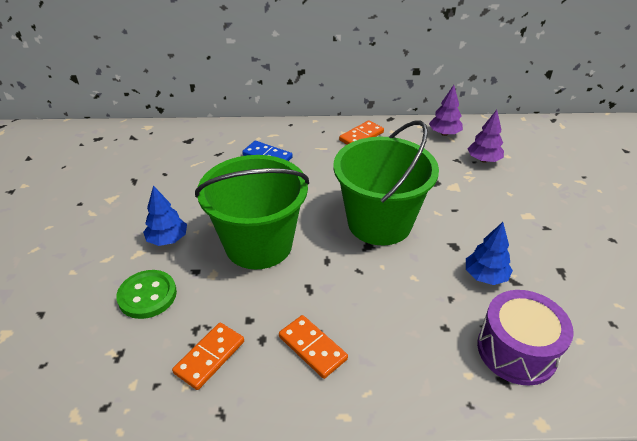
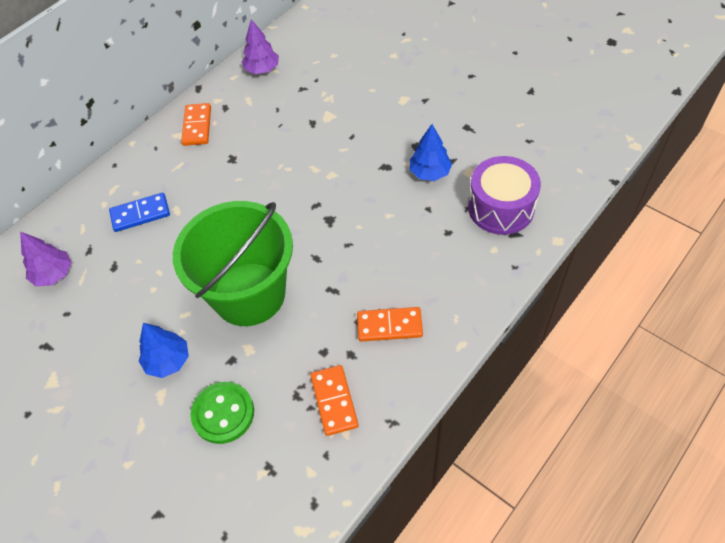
camera: 45 degrees left, 15 degrees up
green bucket [333,120,439,245] -> none
purple tree [467,110,504,163] -> purple tree moved to [20,232,72,286]

